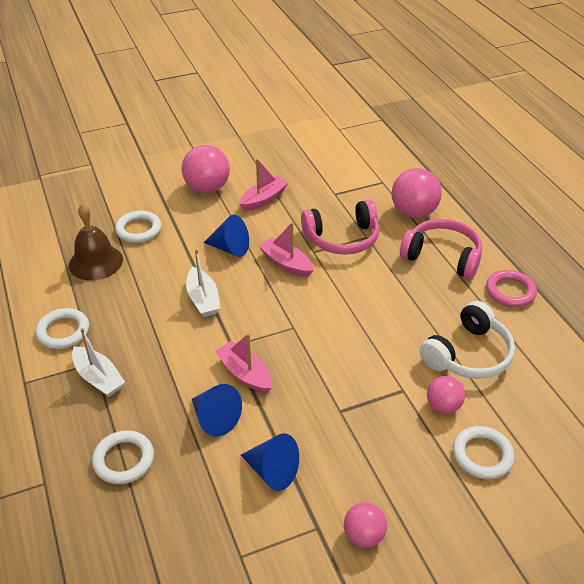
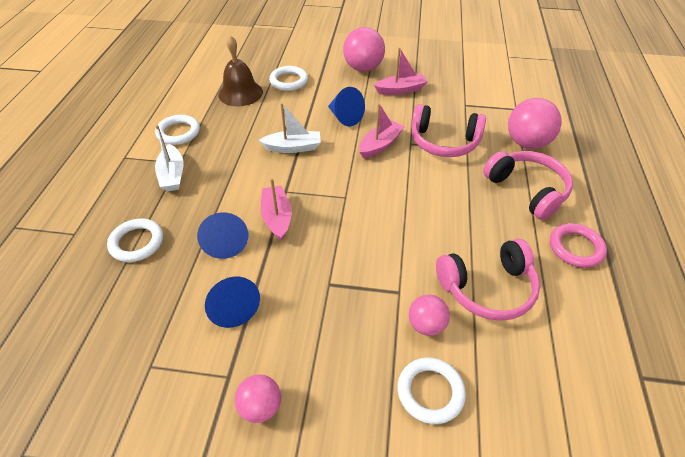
camera: 30 degrees right, 5 degrees up
white boat [186,249,220,317] -> white boat turned 105 degrees counterclockwise [259,103,321,153]
pink boat [259,222,314,277] -> pink boat turned 60 degrees clockwise [359,103,404,158]
white headphones [420,301,515,379] -> pink headphones [436,239,540,321]

